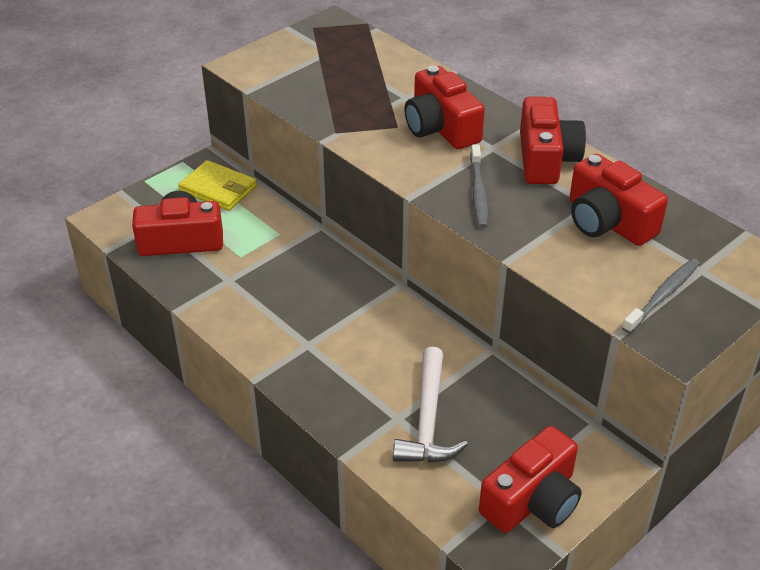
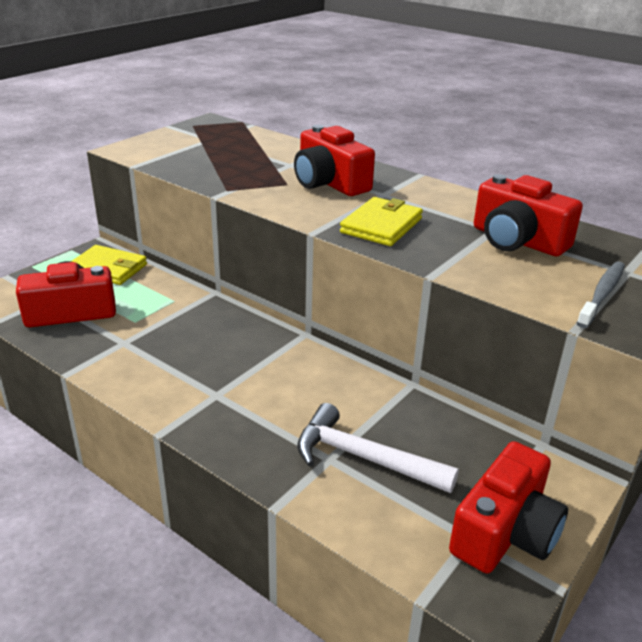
camera: 10 degrees left, 10 degrees down
white hammer [393,347,468,463] -> white hammer turned 120 degrees clockwise [297,403,459,493]
grey toothbrush [470,144,488,228] -> yellow wallet [340,197,423,246]
red camera [520,97,586,184] -> none

